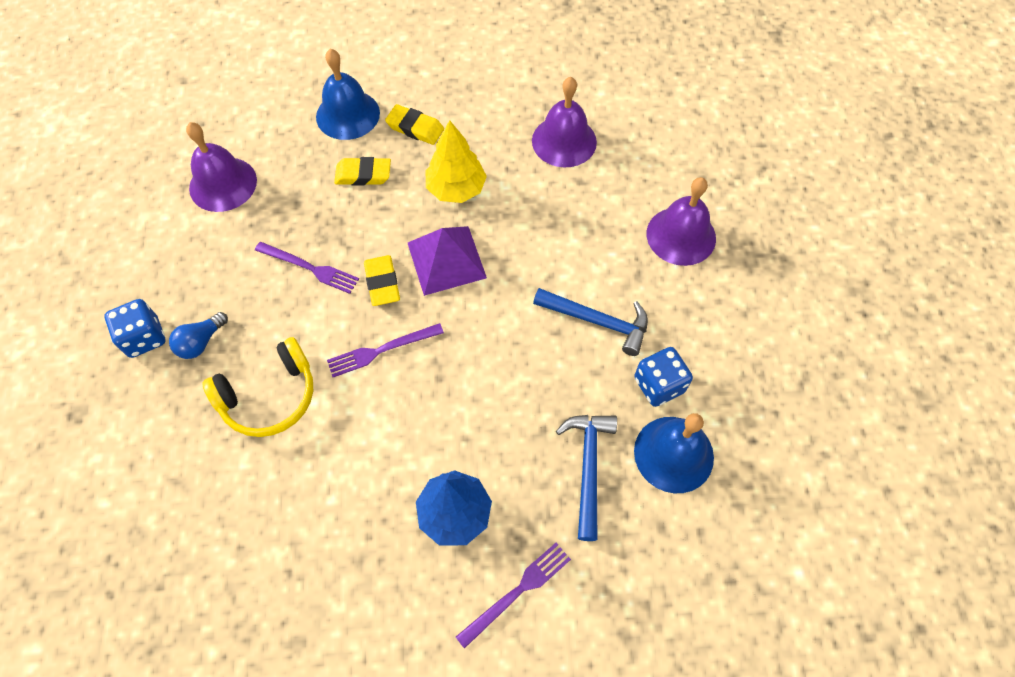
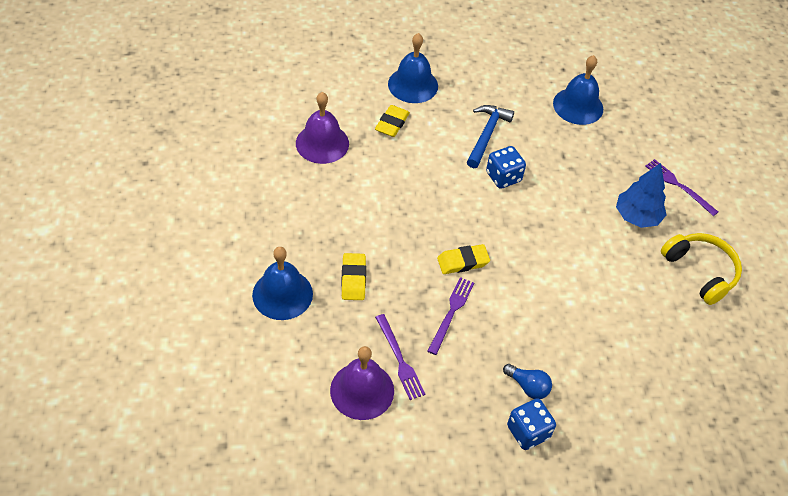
camera: 95 degrees left, 10 degrees down
yellow headphones [202,337,313,437] -> yellow headphones moved to [661,233,742,305]
purple fork [327,323,444,377] -> purple fork moved to [375,314,425,400]
yellow eraser [385,104,444,145] -> yellow eraser moved to [375,105,410,137]
purple pyramid [408,226,487,296] -> none
yellow tree [426,120,487,203] -> none
blue hammer [556,415,617,541] -> none
blue dice [635,347,693,407] -> blue dice moved to [486,146,526,189]
purple bell [647,177,716,266] -> blue bell [388,33,438,103]

